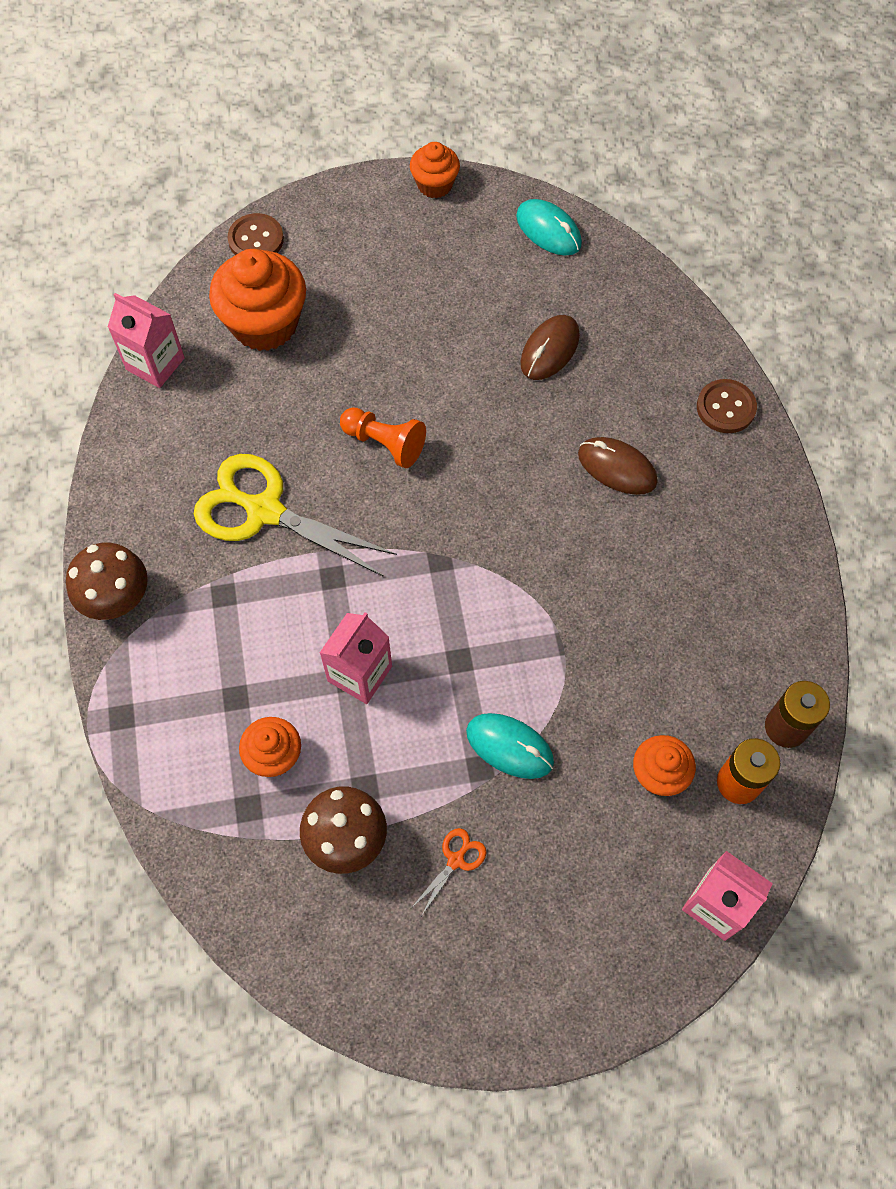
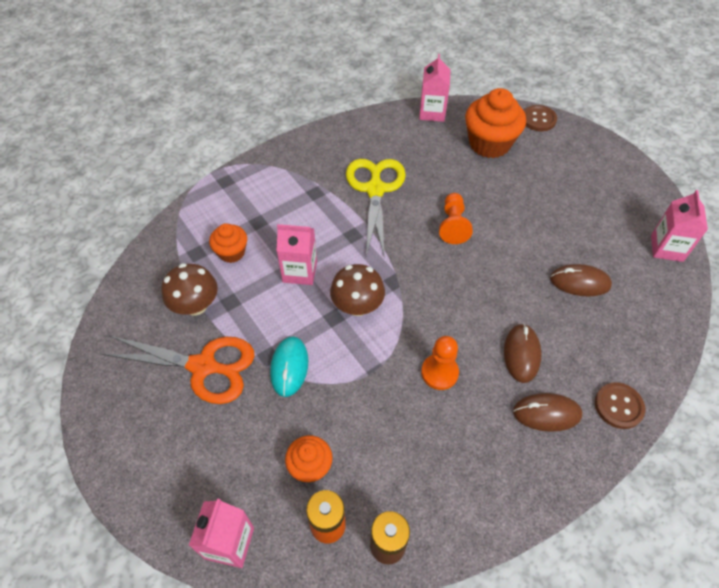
camera: 65 degrees right, 10 degrees down
brown mushroom [66,542,148,620] -> brown mushroom moved to [330,264,385,316]
orange cupcake [410,142,460,198] -> none
orange scissors [412,828,486,915] -> orange scissors [101,335,255,404], size x2.44
turquoise mouse [516,199,582,256] -> pink carton [651,190,708,262]
none -> orange pawn [421,336,459,390]
none -> brown mouse [513,393,582,432]

